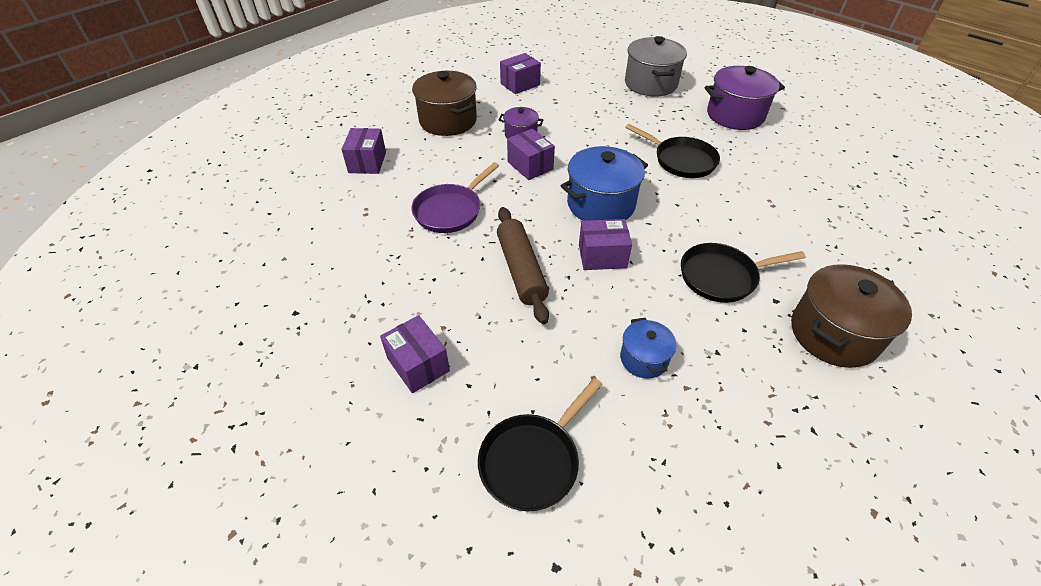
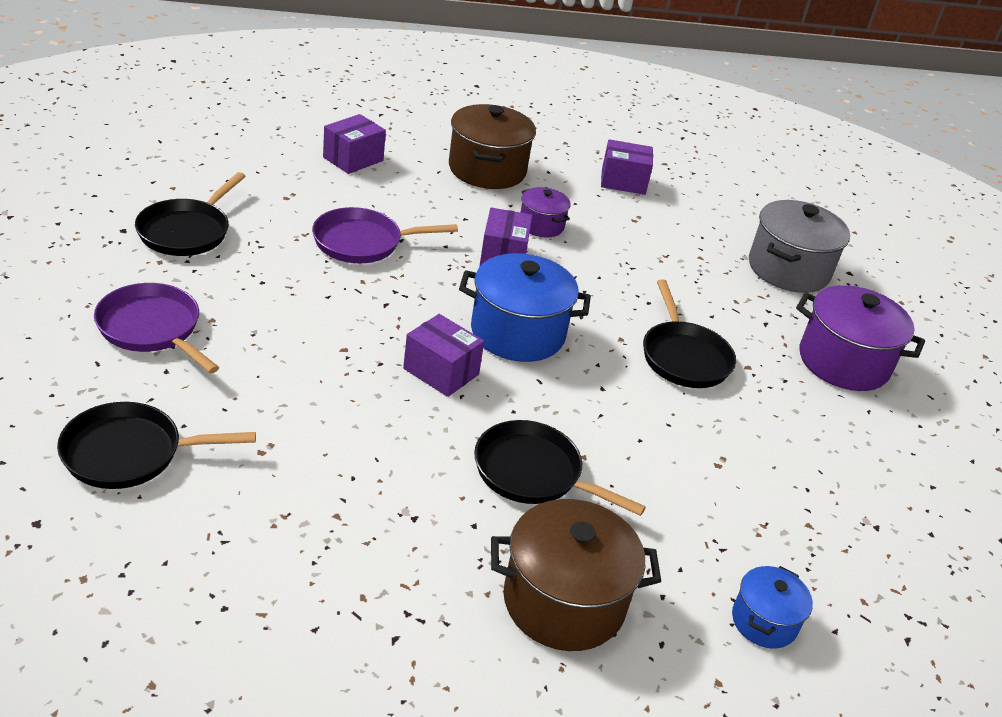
camera: 35 degrees right, 10 degrees down
purple box [380,315,450,393] -> purple pan [94,283,220,373]
brown rolling pin [497,207,549,324] -> none
blue pot [620,318,676,379] -> blue pot moved to [732,566,813,649]
none -> black pan [135,172,246,256]

